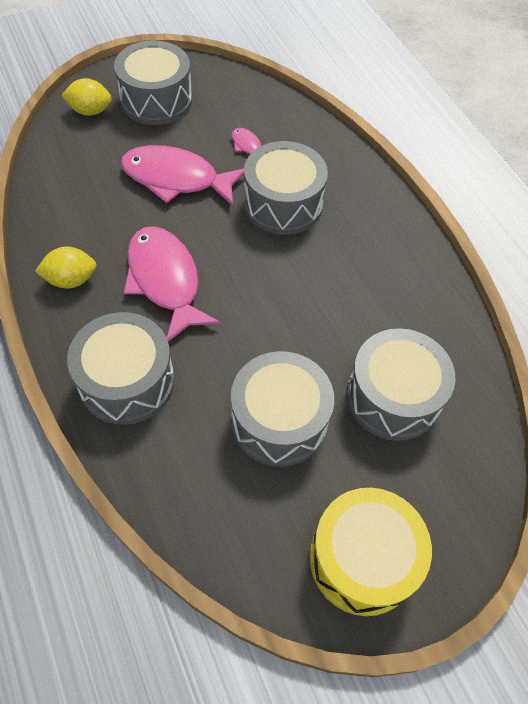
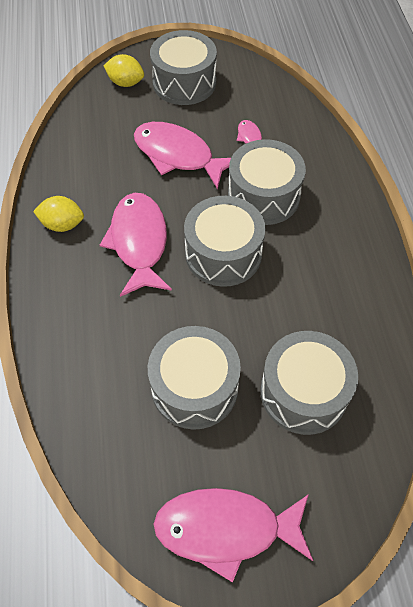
camera: 20 degrees right, 0 degrees up
grey drum [67,312,174,425] -> grey drum moved to [184,196,266,287]
yellow drum [309,488,432,616] -> pink fish [154,488,313,583]

